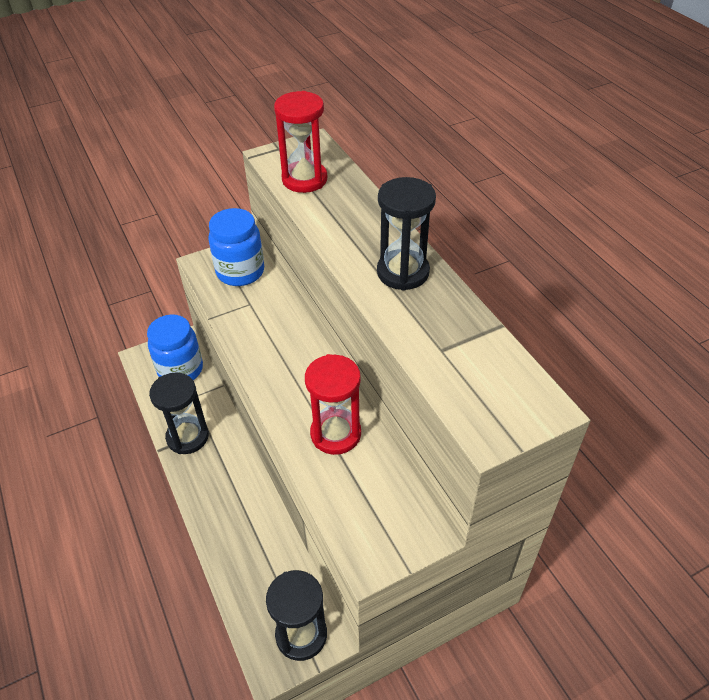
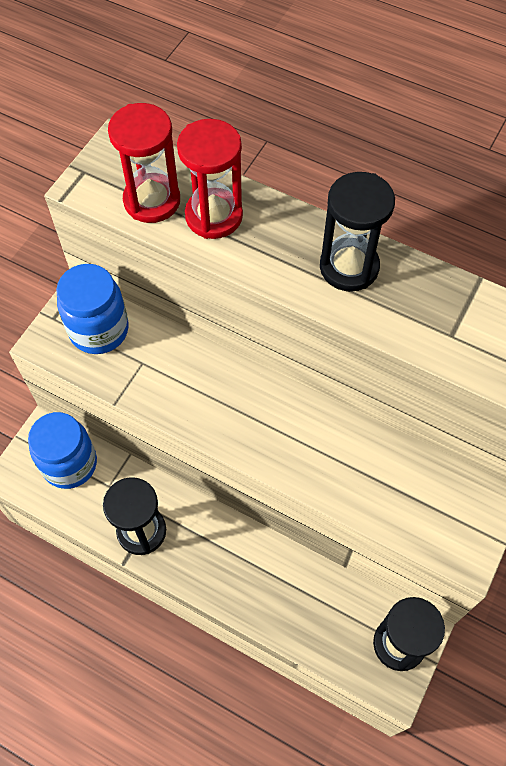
camera: 35 degrees left, 15 degrees up
red hourglass [305,354,361,455] -> red hourglass moved to [177,119,243,239]

